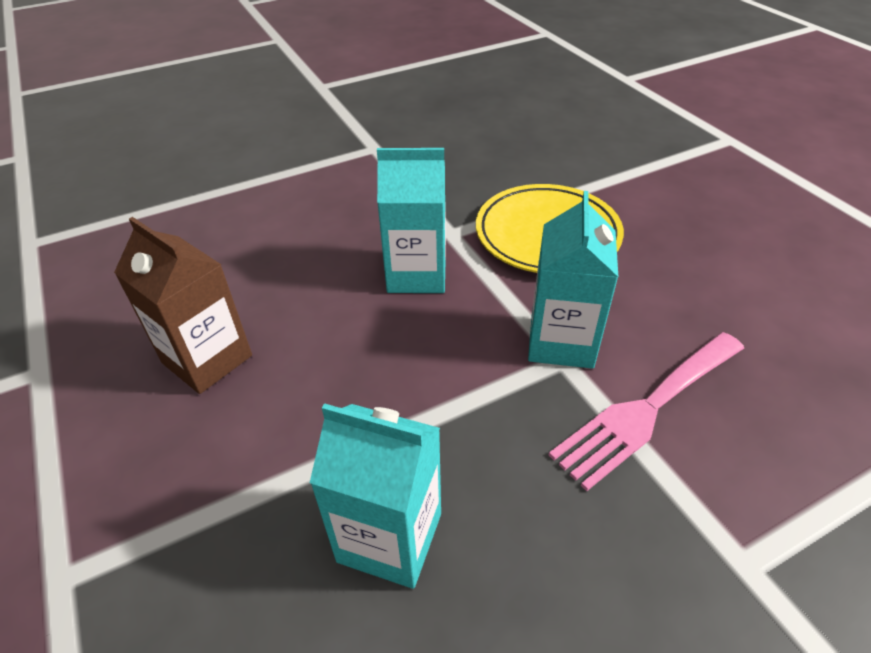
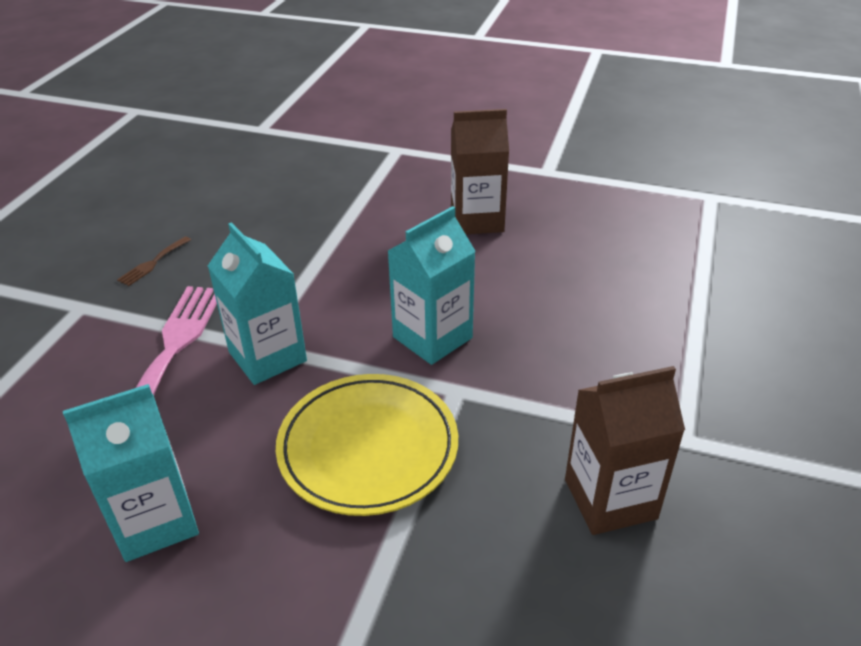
camera: 135 degrees right, 5 degrees down
turquoise carton [310,403,441,589] -> turquoise carton moved to [63,384,199,562]
none -> brown fork [117,236,191,286]
none -> brown carton [565,366,685,535]

